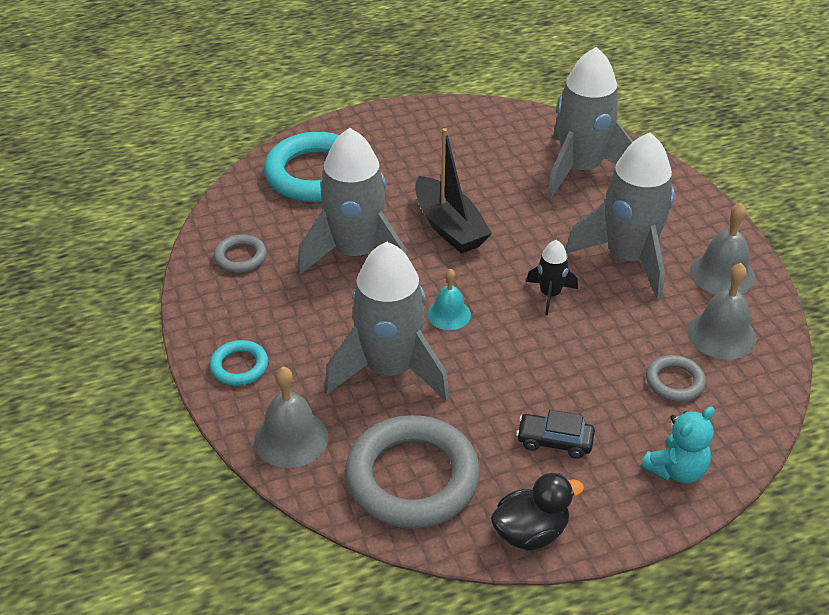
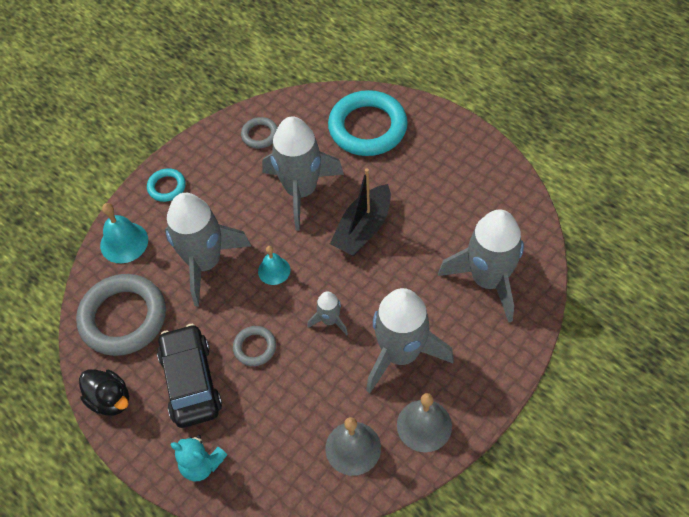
camera: 65 degrees right, 15 degrees up
grey bell [254,367,328,468] -> turquoise bell [100,203,148,263]
black car [516,410,595,459] -> black car [157,324,222,428], size x1.91
black rocket [526,240,578,315] -> grey rocket [307,291,348,335]
grey ring [646,355,706,402] -> grey ring moved to [233,326,276,366]

